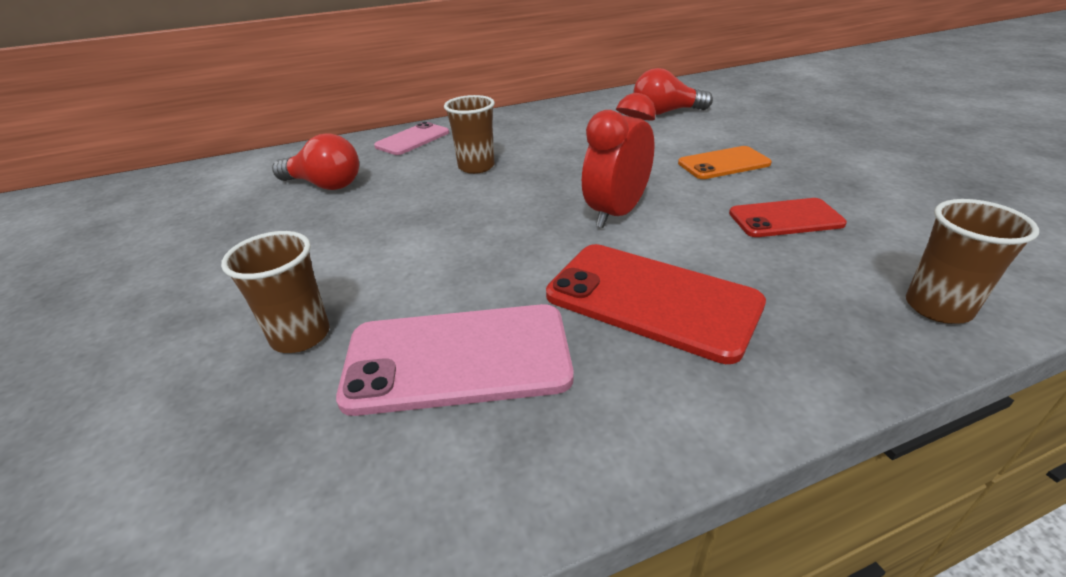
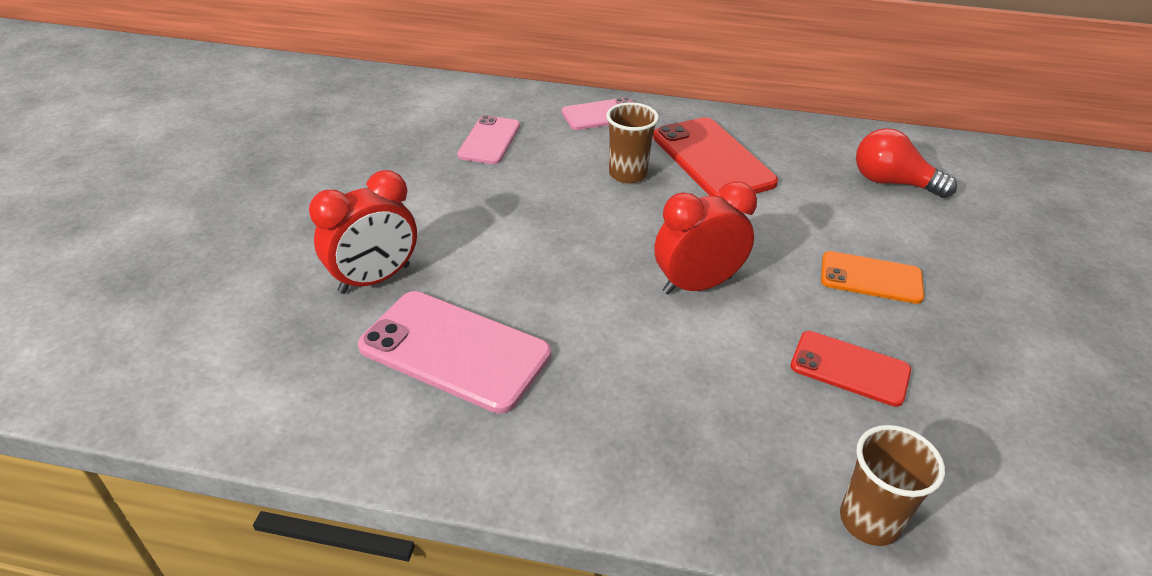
camera: 30 degrees right, 5 degrees up
brown cup [221,231,330,353] -> red clock [309,170,417,294]
red light bulb [272,133,359,190] -> pink phone [457,115,520,164]
red phone [546,244,766,364] -> red phone moved to [653,117,778,198]

